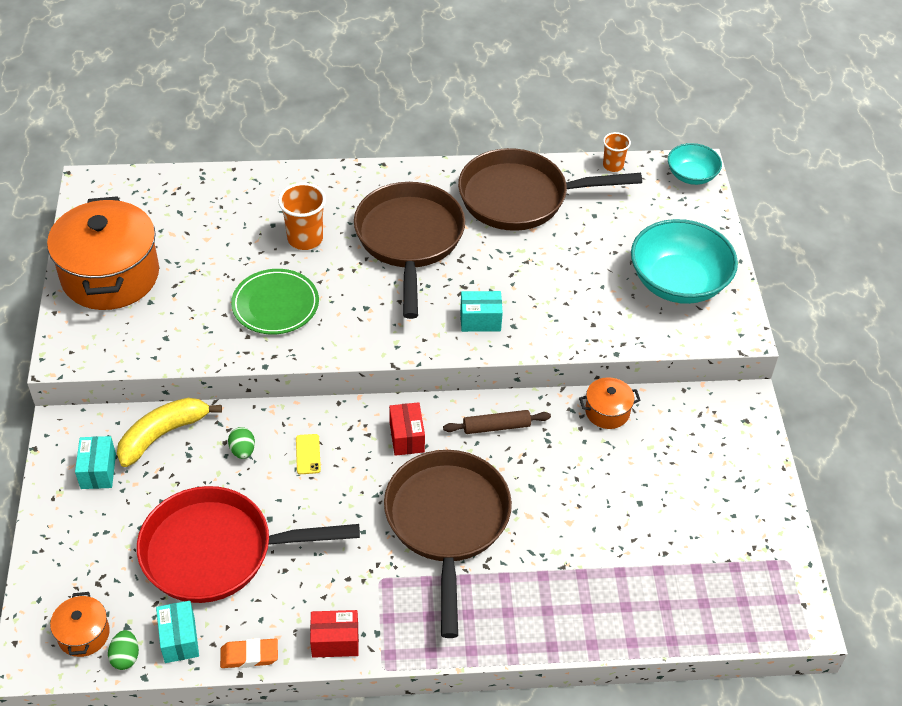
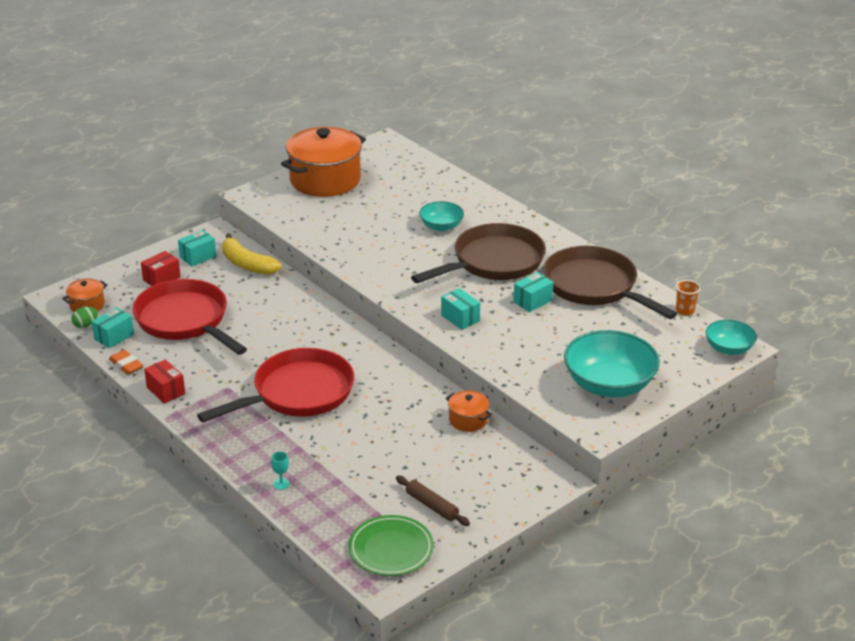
camera: 55 degrees right, 15 degrees down
yellow banana [117,398,222,467] -> yellow banana turned 150 degrees counterclockwise [222,233,281,275]
green egg [228,427,255,459] -> none
green plate [231,269,319,334] -> green plate moved to [349,515,434,576]
orange cup [278,183,326,250] -> turquoise bowl [419,201,464,231]
yellow phone [296,434,321,474] -> none
brown pan [384,450,512,638] -> red pan [197,348,354,422]
red box [389,402,425,456] -> red box moved to [141,251,180,286]
brown rolling pin [443,410,551,434] -> brown rolling pin moved to [396,476,470,526]
none -> turquoise goblet [271,451,290,490]
none -> turquoise box [513,272,554,312]

